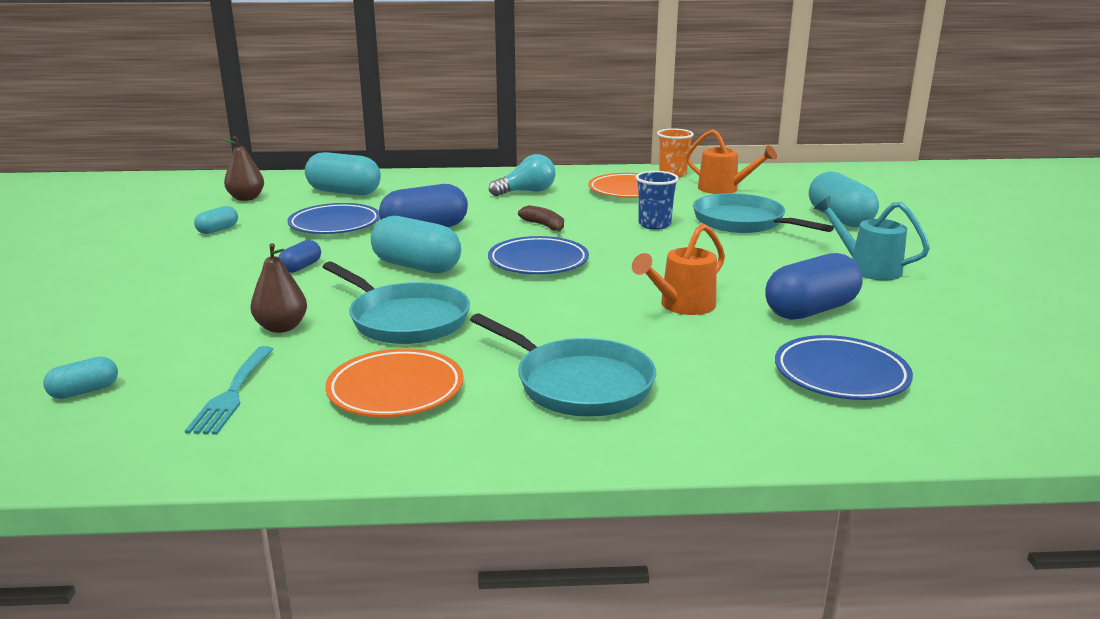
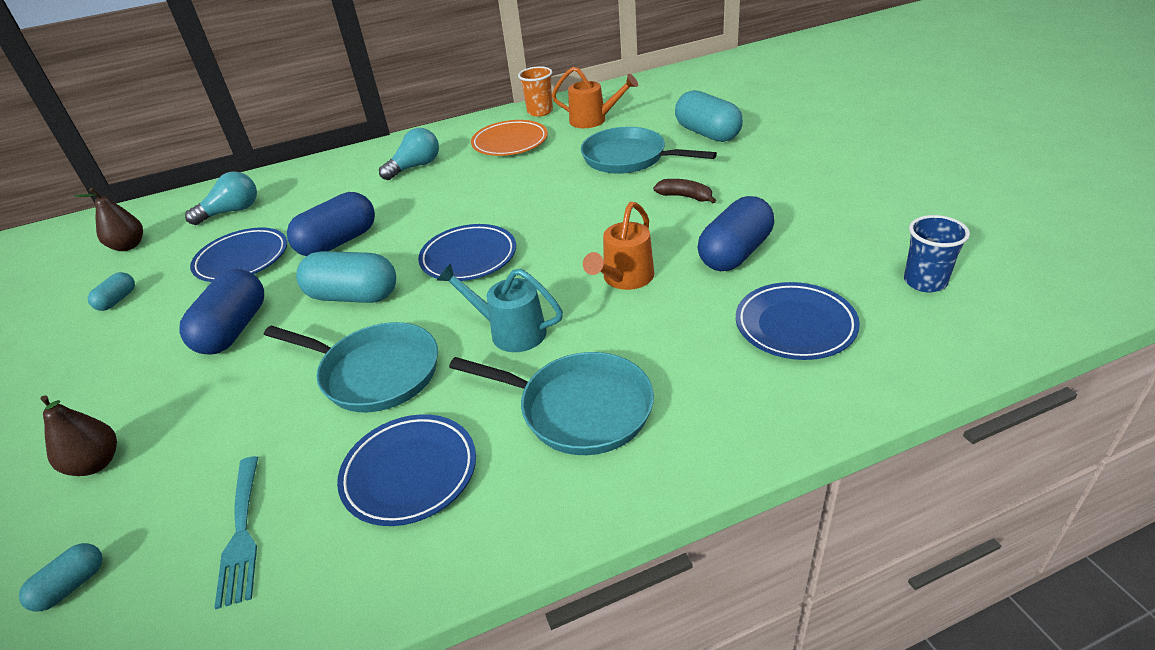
camera: 15 degrees left, 15 degrees up
brown pear [250,243,307,333] -> brown pear moved to [41,395,117,476]
blue capsule [279,240,321,273] -> blue capsule [179,269,264,355], size x1.98
turquoise capsule [305,152,381,195] -> turquoise light bulb [185,171,257,225]
orange plate [325,348,464,417] -> blue plate [337,414,476,526]
brown banana [518,205,564,232] -> brown banana moved to [653,179,716,203]
blue cup [636,171,679,230] -> blue cup moved to [904,215,970,292]
turquoise watering can [814,196,930,280] -> turquoise watering can moved to [436,263,563,352]

